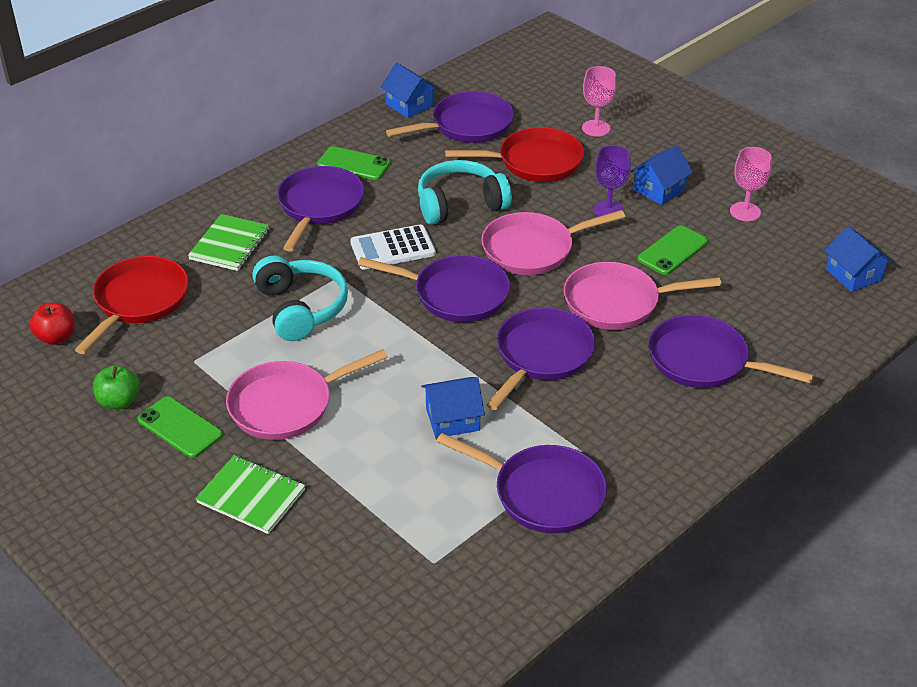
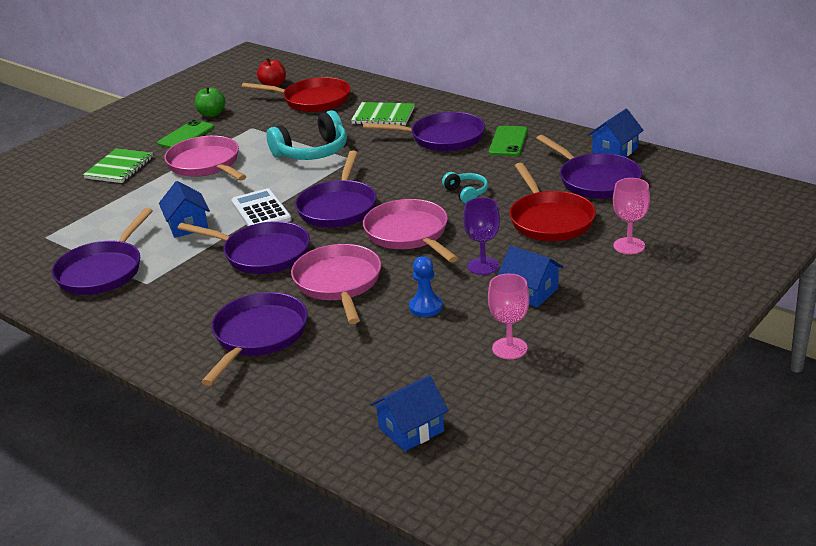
camera: 85 degrees right, 10 degrees down
white calculator [350,224,436,270] -> white calculator moved to [231,188,292,226]
turquoise headphones [418,160,512,225] -> turquoise headphones [442,172,488,203], size x0.54
green phone [638,225,708,275] -> blue pawn [409,256,443,317]

